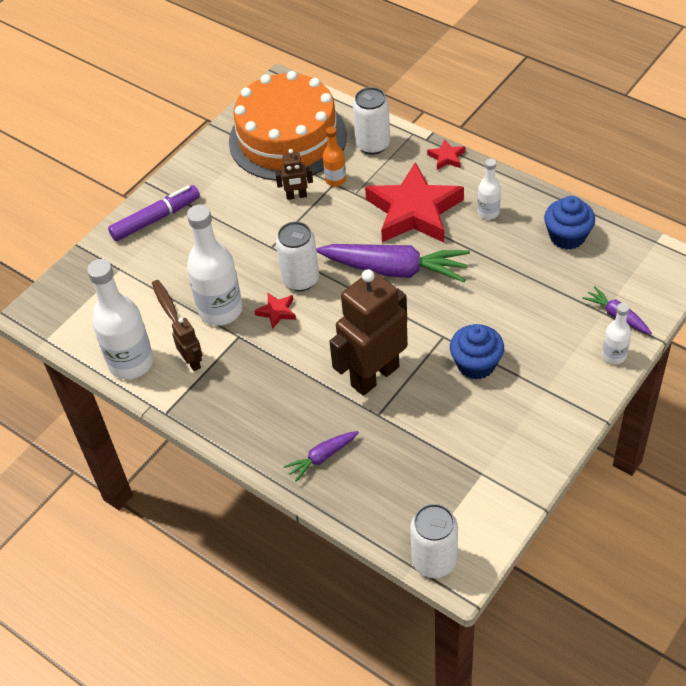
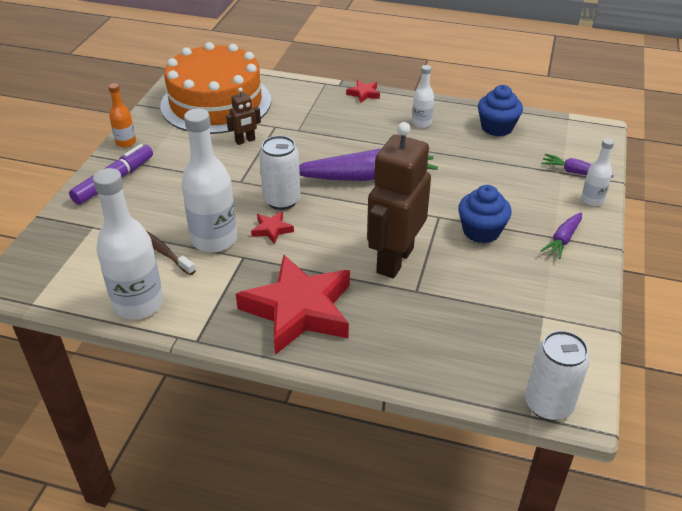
camera: 25 degrees left, 10 degrees down
brown robot [172,318,203,371] -> none
purple carrot [283,431,359,482] -> purple carrot moved to [540,213,582,259]
orange bottle [323,127,346,186] -> orange bottle moved to [108,83,136,148]
white can [353,87,390,155] -> none
red star [365,162,464,242] -> red star moved to [236,255,350,355]

